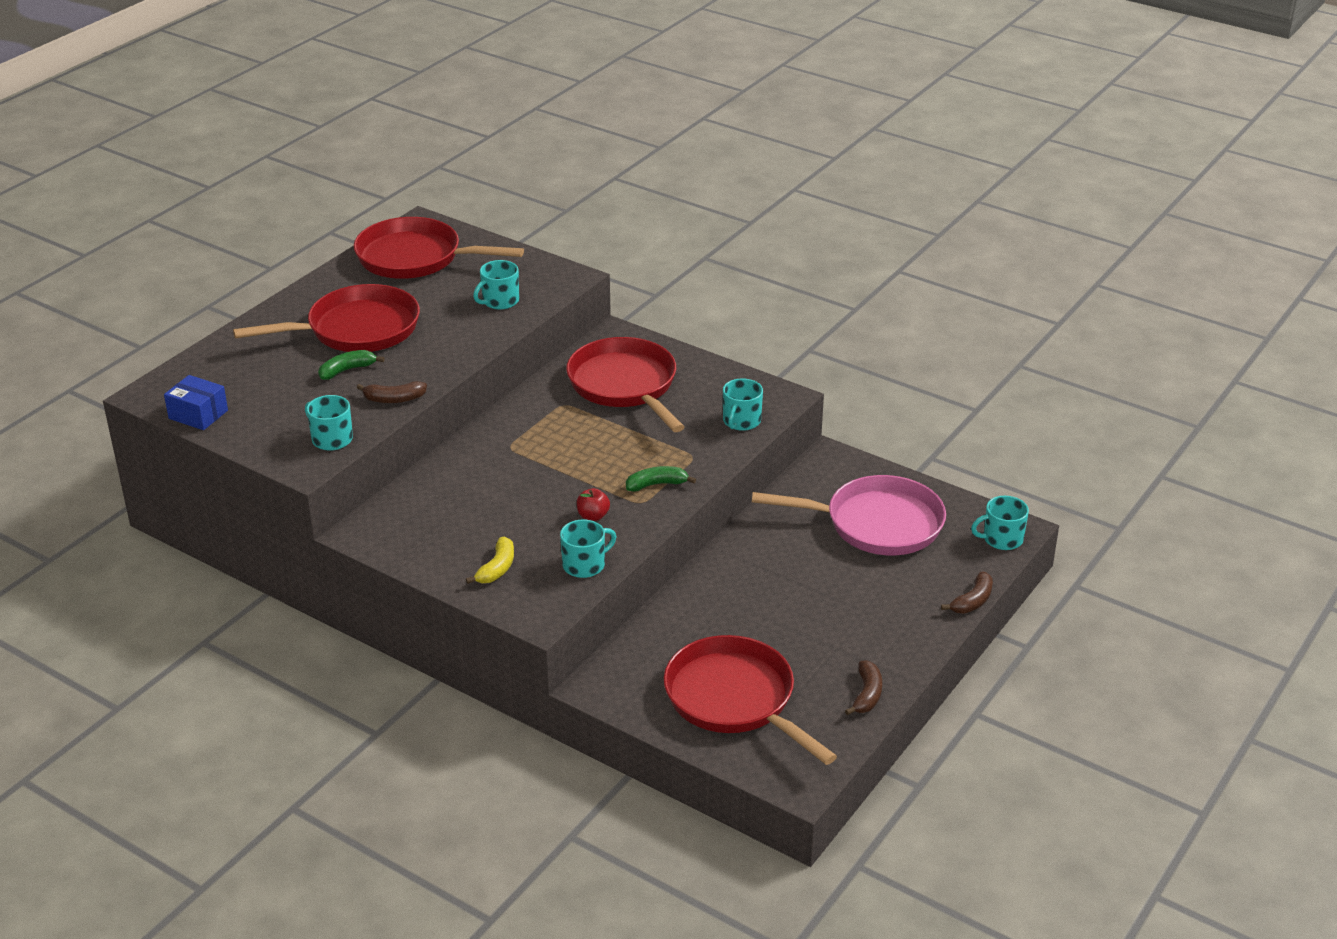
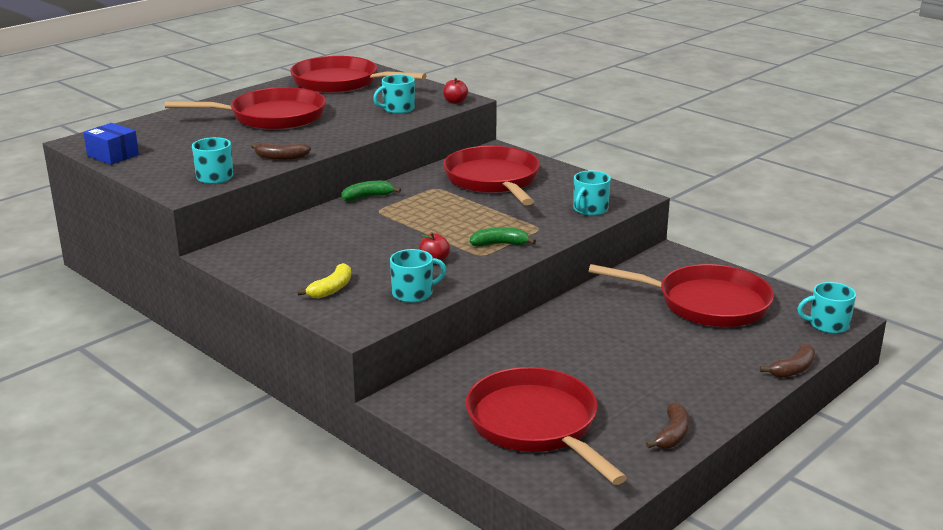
camera: 10 degrees right, 10 degrees down
green banana [318,350,385,380] -> green banana moved to [341,181,401,201]
pink pan [752,475,946,555] -> red pan [589,264,774,327]
none -> red apple [443,78,468,104]

